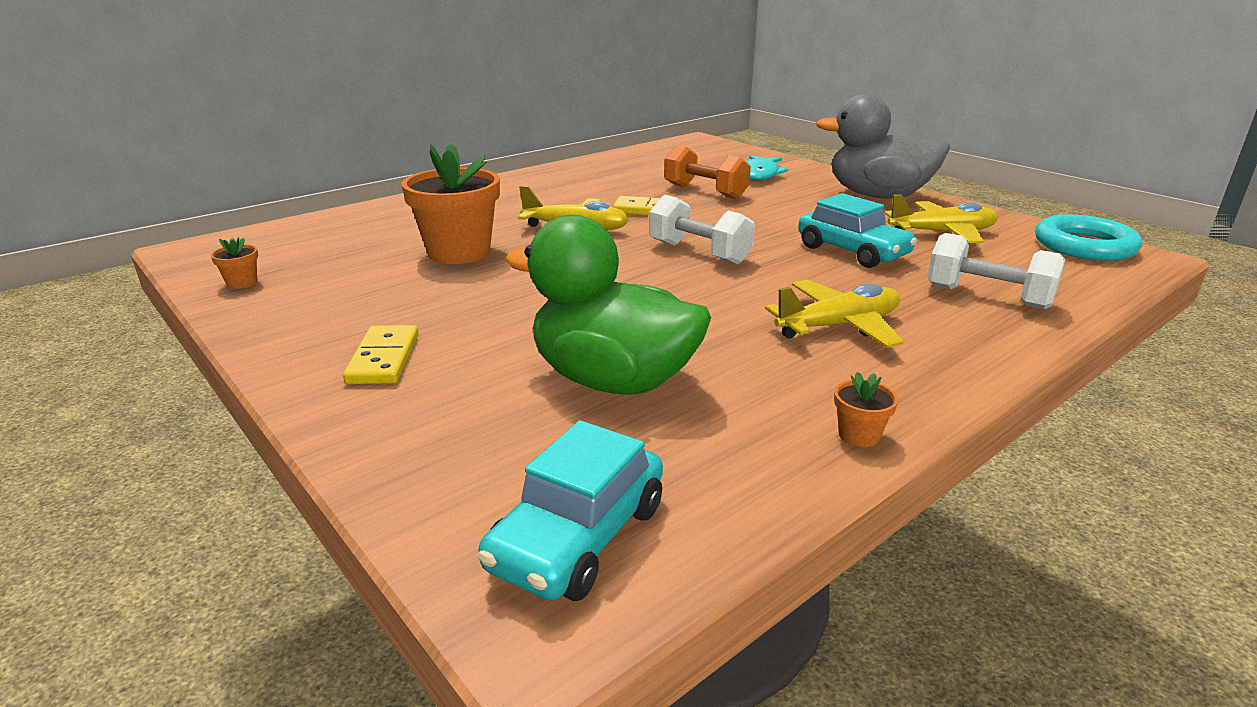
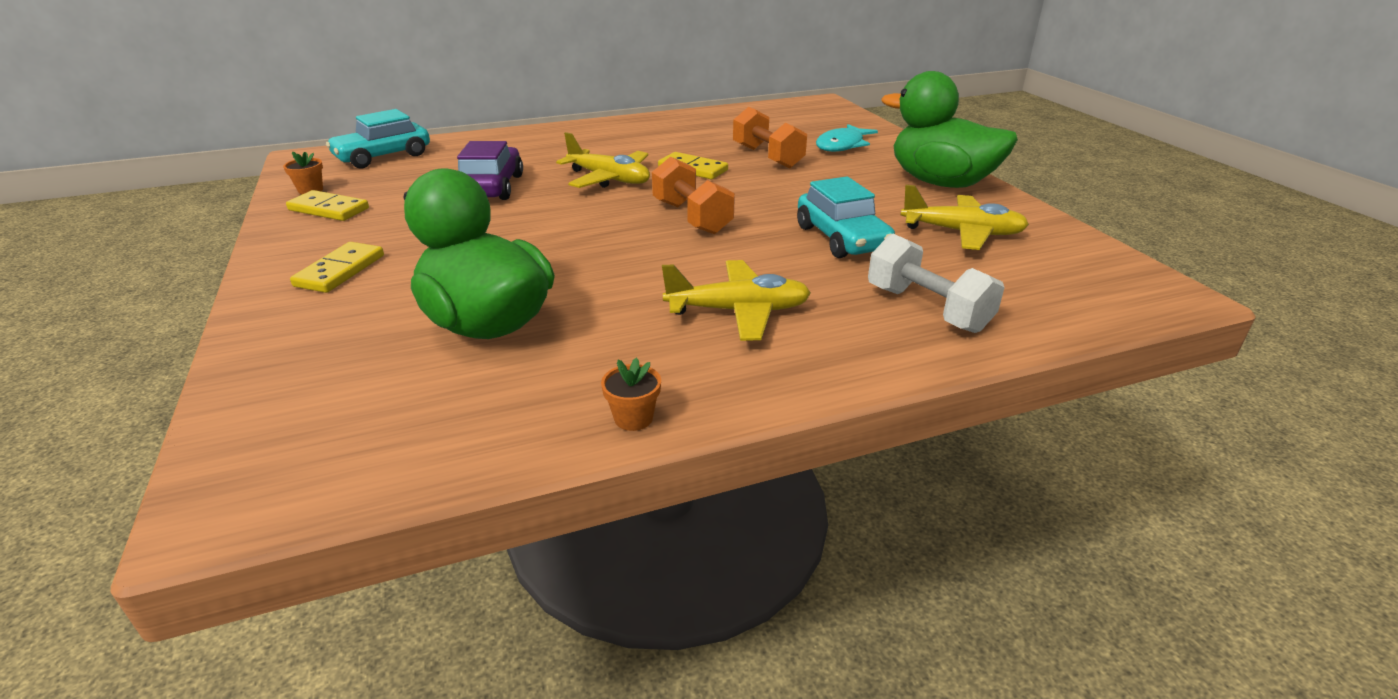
camera: 20 degrees right, 5 degrees up
orange flower pot [402,143,500,264] -> purple car [457,141,523,200]
turquoise car [478,420,663,601] -> turquoise car moved to [326,109,430,168]
white dumbbell [649,195,755,264] -> orange dumbbell [652,156,735,234]
grey duck [816,94,950,198] -> green duck [881,71,1018,188]
turquoise ring [1035,214,1142,261] -> none
none -> yellow domino [286,190,369,221]

